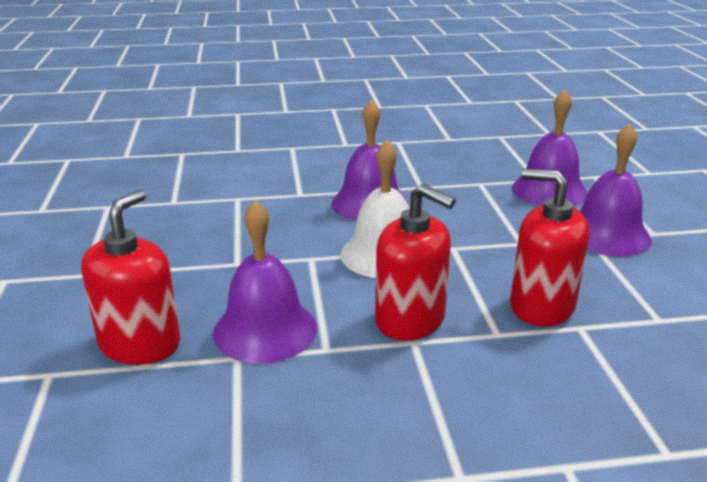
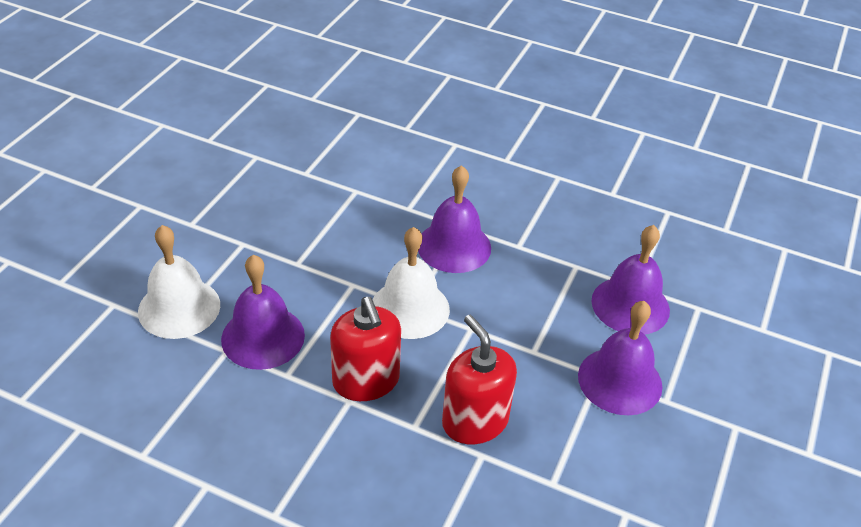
camera: 30 degrees right, 15 degrees up
red soap dispenser [81,190,180,365] -> white bell [138,225,220,339]

